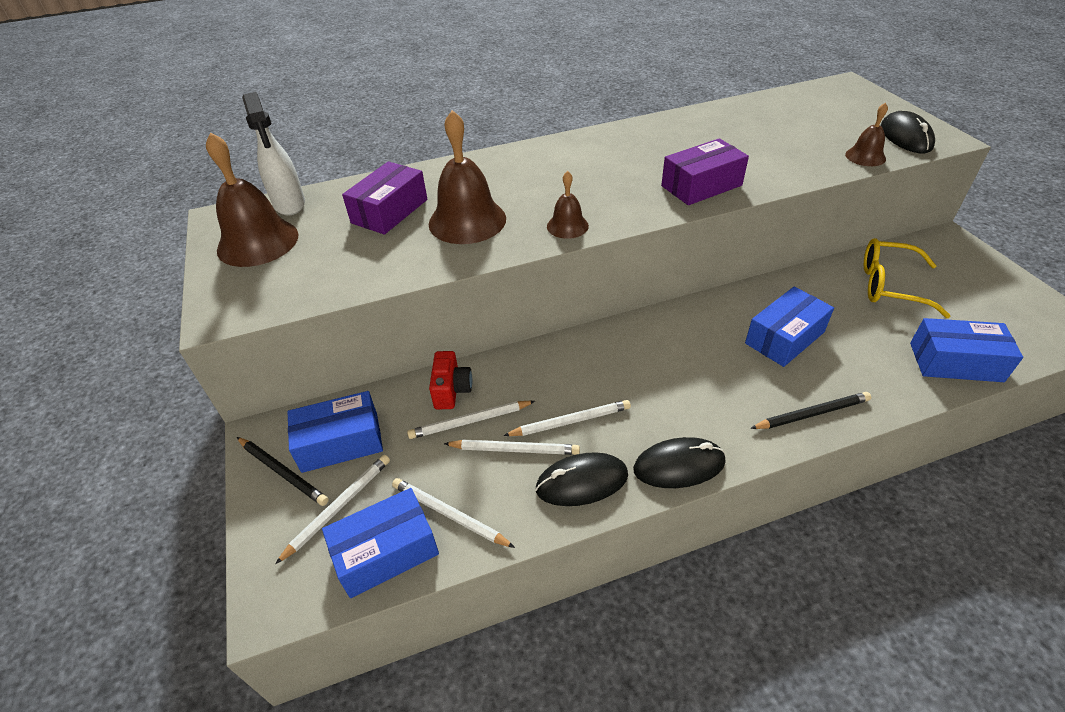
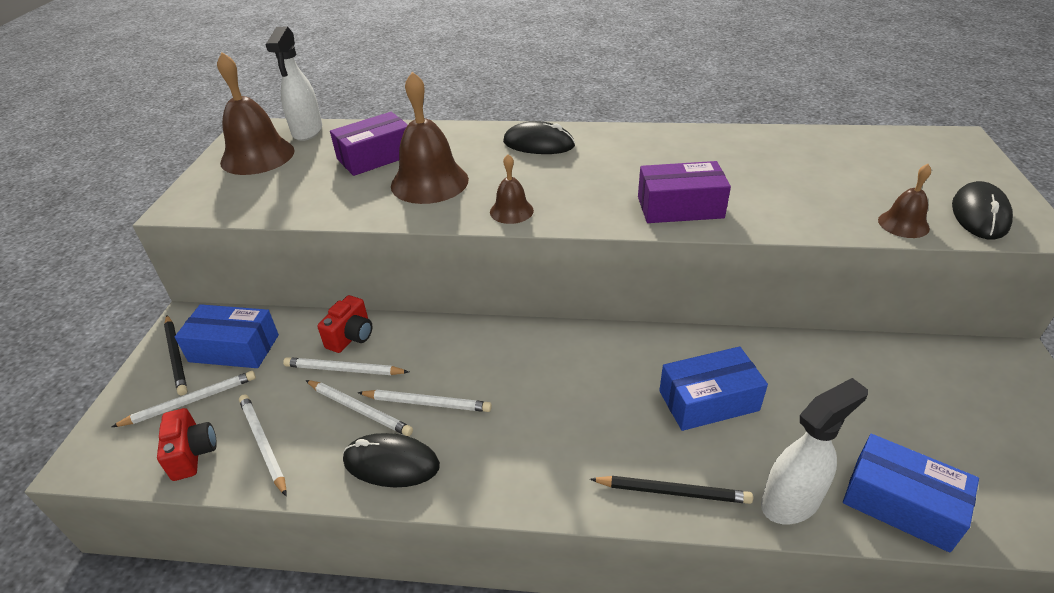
camera: 25 degrees right, 5 degrees down
blue box [322,488,439,598] -> red camera [157,408,217,481]
black mouse [633,437,726,488] -> black mouse moved to [503,121,575,154]
yellow glasses [864,238,950,318] -> none
none -> white spray bottle [761,378,868,524]

